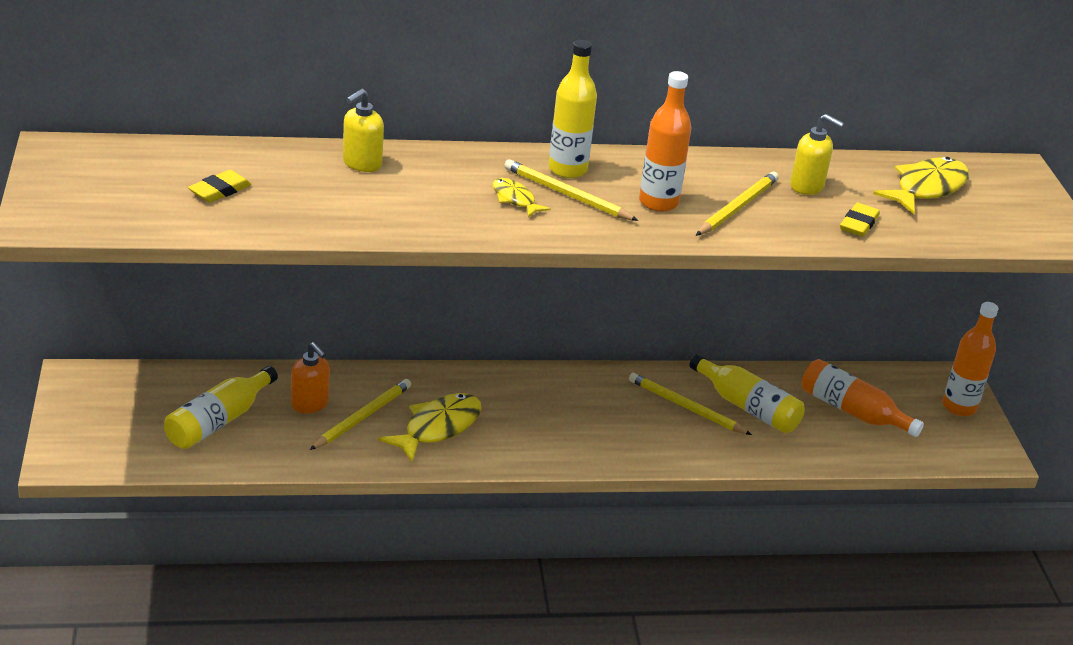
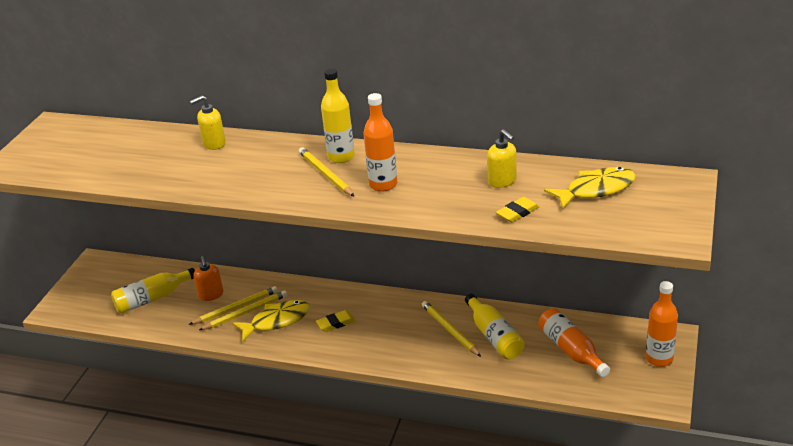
camera: 30 degrees right, 0 degrees up
yellow eraser [188,170,252,203] -> yellow eraser moved to [316,310,355,332]
yellow fish [492,178,551,217] -> none
yellow pencil [696,171,779,236] -> yellow pencil moved to [199,291,287,330]

